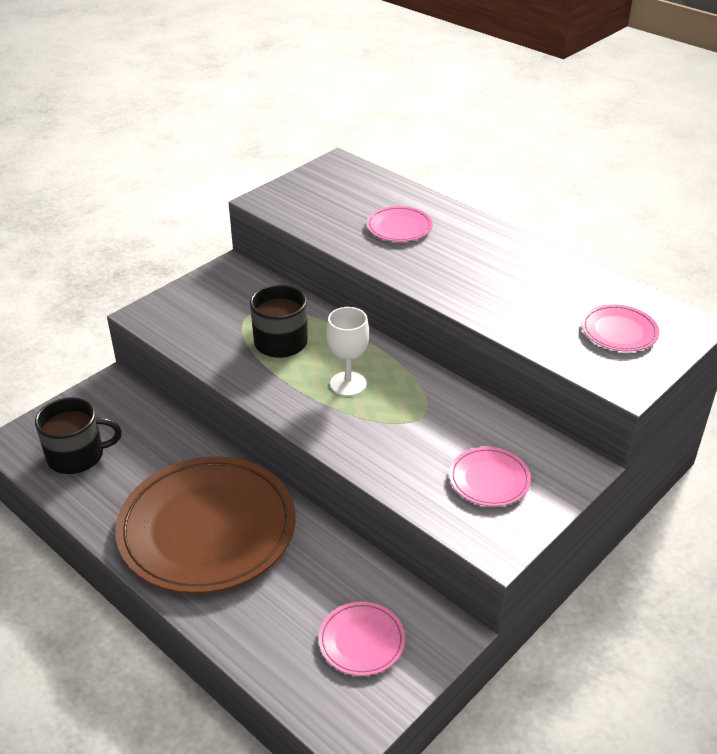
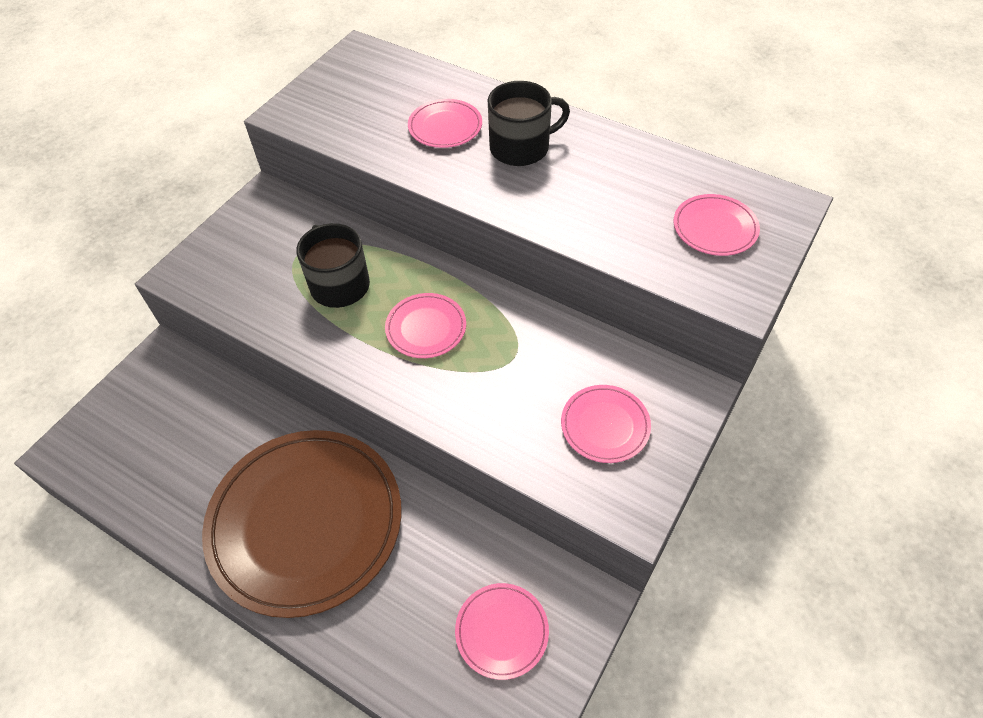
camera: 10 degrees left, 15 degrees up
black mug [35,397,122,474] -> black mug moved to [488,81,570,166]
white goblet [326,307,369,396] -> pink plate [385,293,466,358]

